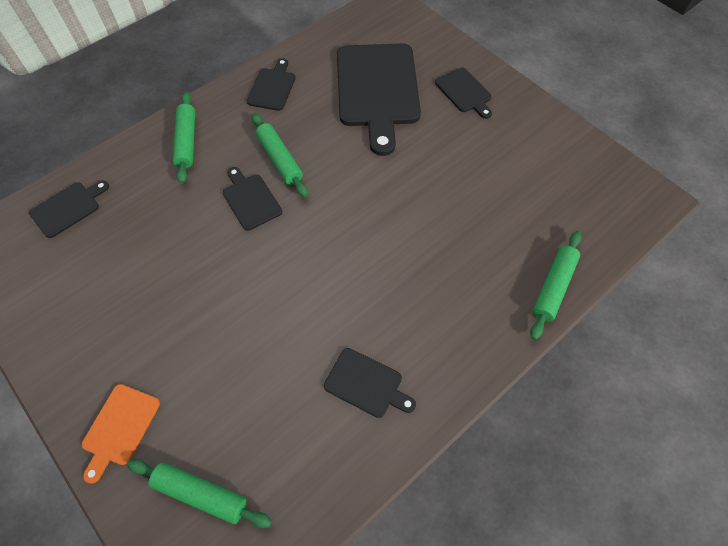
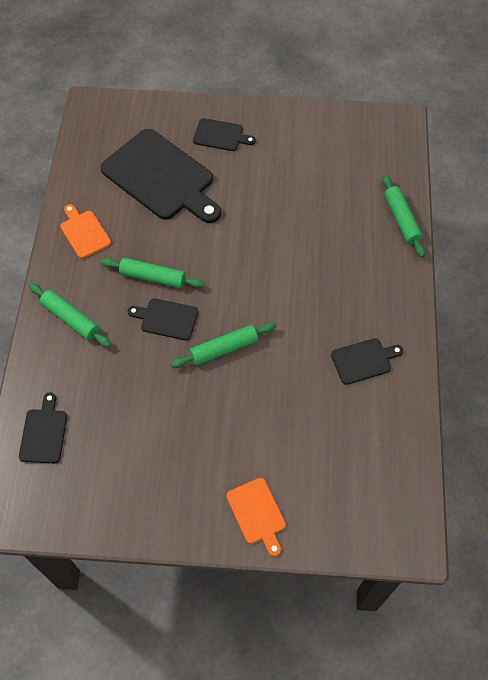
camera: 45 degrees left, 0 degrees up
green rolling pin [126,459,272,528] -> green rolling pin moved to [171,322,276,368]
black cutting board [247,58,296,111] -> orange cutting board [60,204,111,259]

